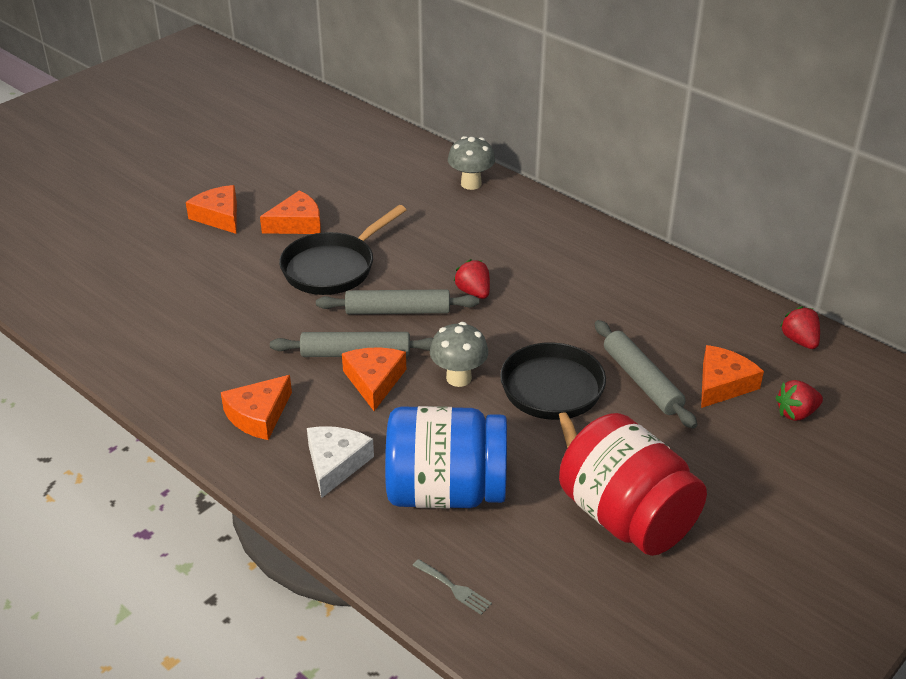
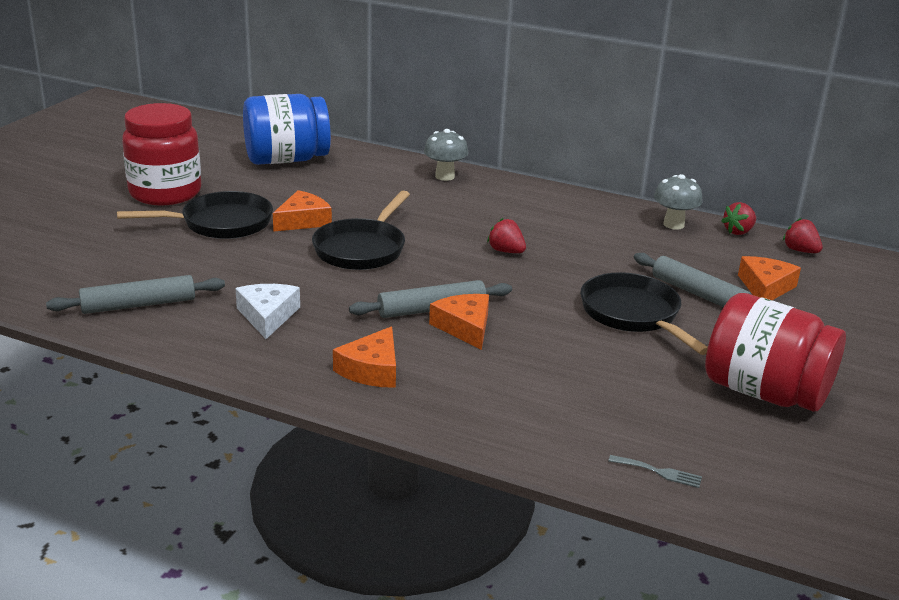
camera: 20 degrees left, 10 degrees down
orange cheese [186,185,237,234] -> black pan [117,191,273,239]
white cheese [307,426,374,498] -> white cheese moved to [235,284,300,339]
grey rolling pin [316,289,479,314] -> grey rolling pin moved to [46,275,225,314]
blue jar [385,406,507,509] -> blue jar moved to [243,94,331,165]
grey mushroom [430,322,488,387] -> grey mushroom moved to [654,174,702,230]
red strawberry [775,380,823,421] -> red strawberry moved to [721,202,756,235]
none -> red jar [122,103,201,205]

